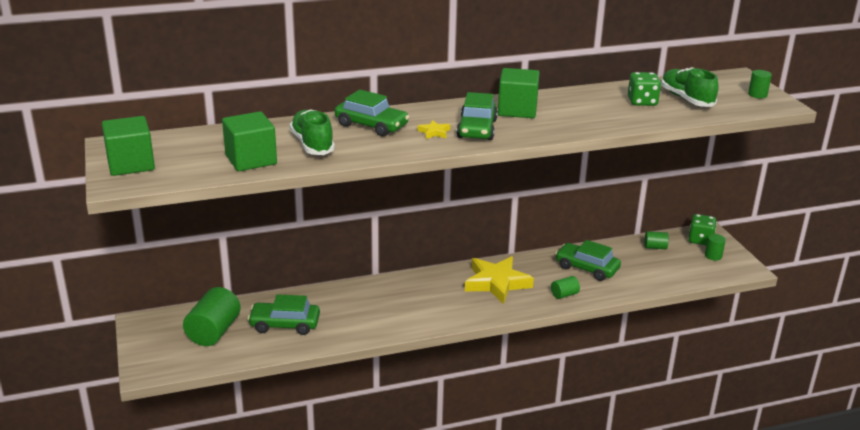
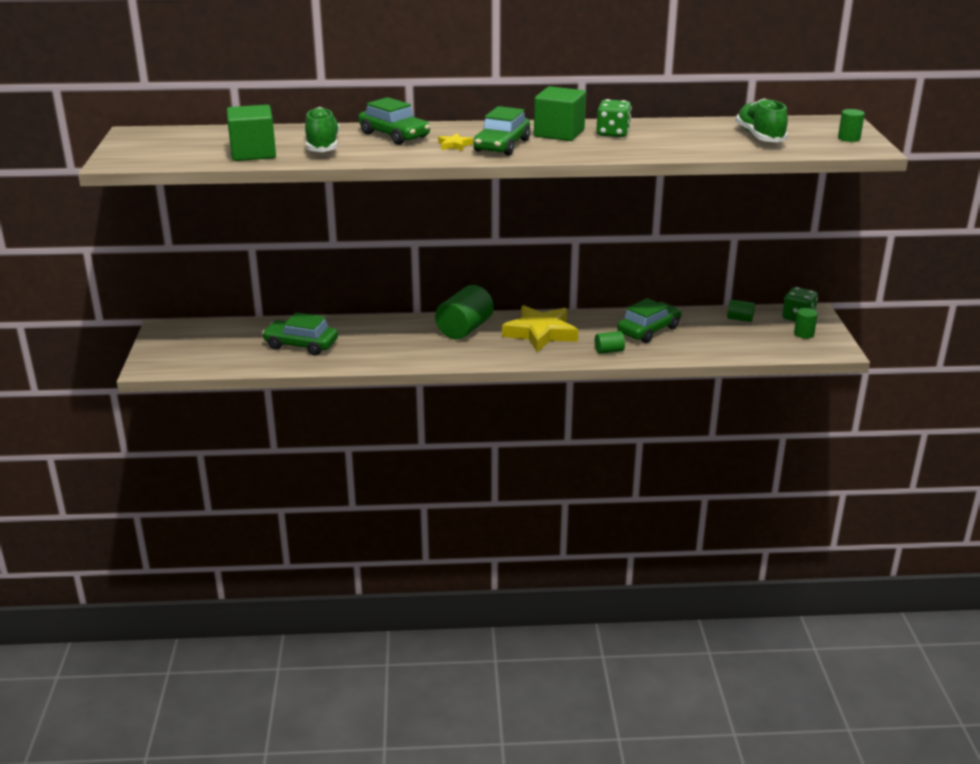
camera: 15 degrees right, 0 degrees up
green cube [102,116,155,176] -> none
green cylinder [183,287,241,346] -> green cylinder moved to [435,285,494,340]
green car [555,240,621,281] -> green car turned 90 degrees clockwise [617,298,681,343]
green dice [628,72,661,106] -> green dice moved to [597,99,631,137]

